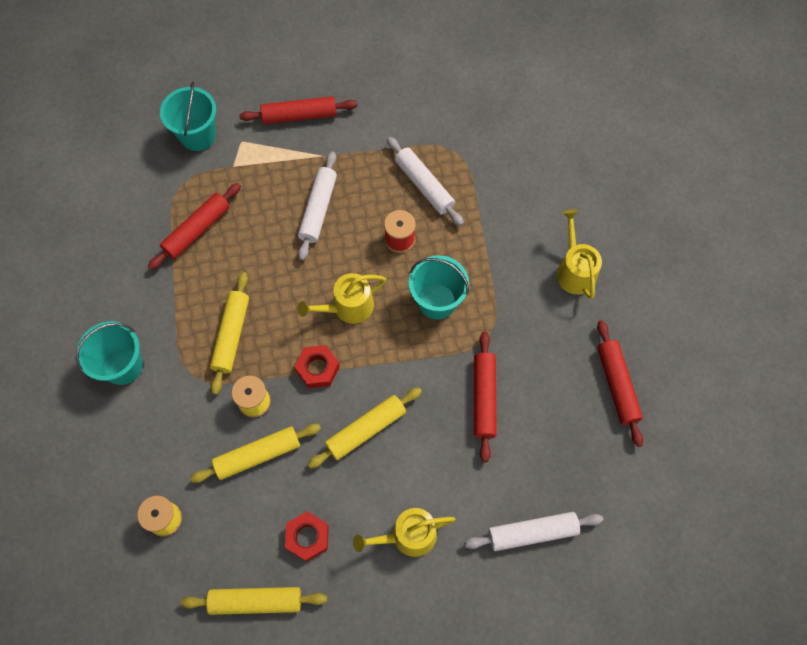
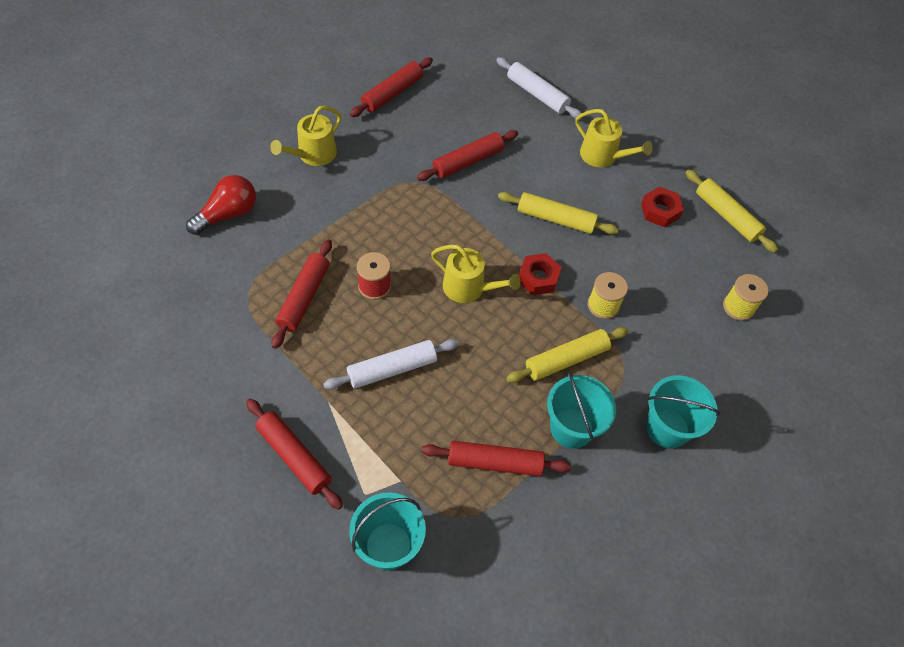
camera: 130 degrees left, 10 degrees down
yellow rolling pin [190,424,321,483] -> none
white rolling pin [387,137,464,226] -> red rolling pin [272,239,332,349]
turquoise bucket [409,255,469,319] -> turquoise bucket moved to [547,372,616,449]
none -> red light bulb [186,175,256,235]

